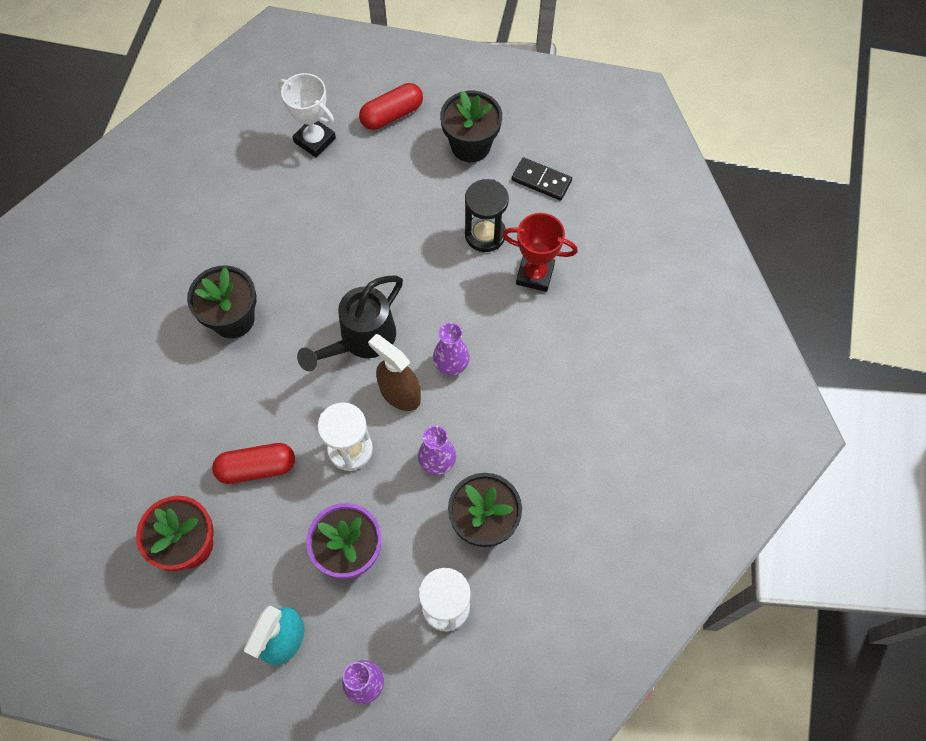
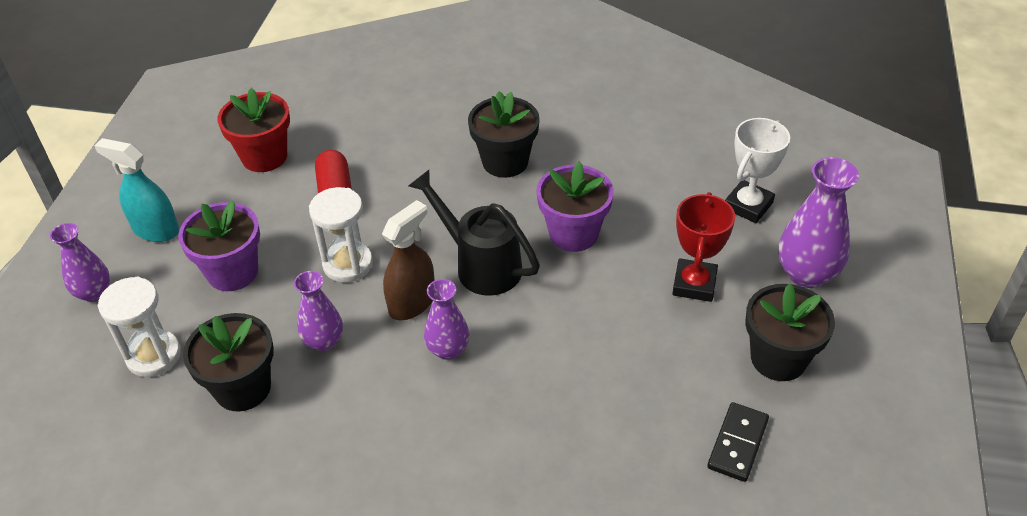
camera: 90 degrees right, 20 degrees down
red capsule [359,83,423,130] -> purple vase [778,157,859,288]
black hourglass [465,179,509,252] -> none
red trophy [502,213,578,292] -> red trophy moved to [672,192,735,302]
none -> purple flower pot [536,161,614,252]

